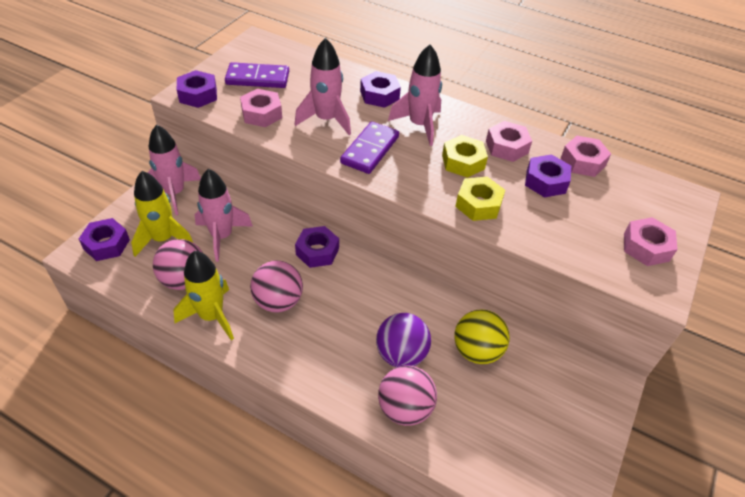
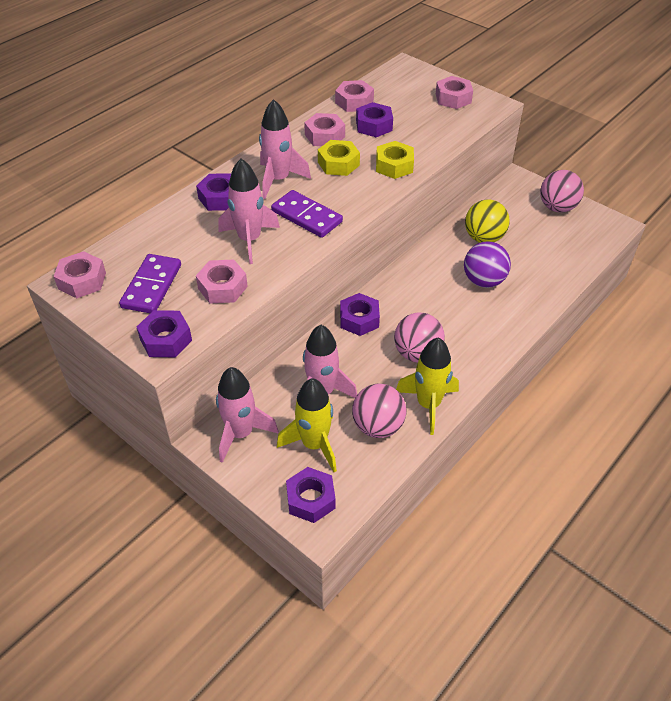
camera: 75 degrees left, 0 degrees up
pink ball [378,365,437,426] -> pink ball moved to [540,170,584,213]
none -> pink nut [53,251,106,298]

